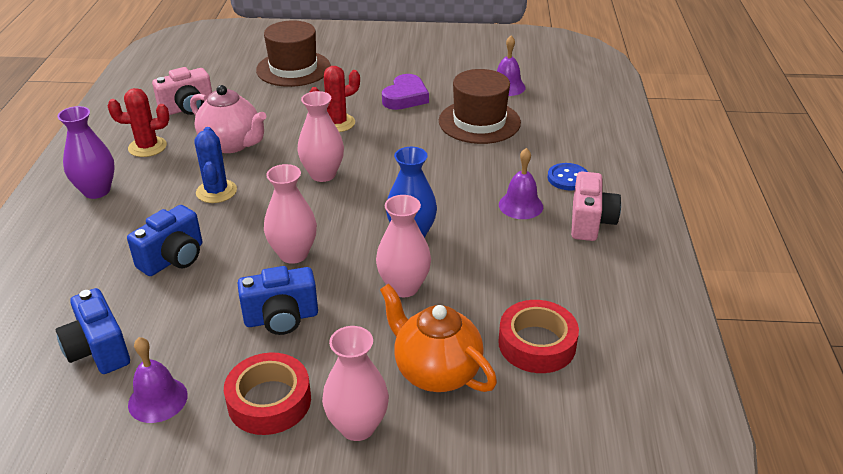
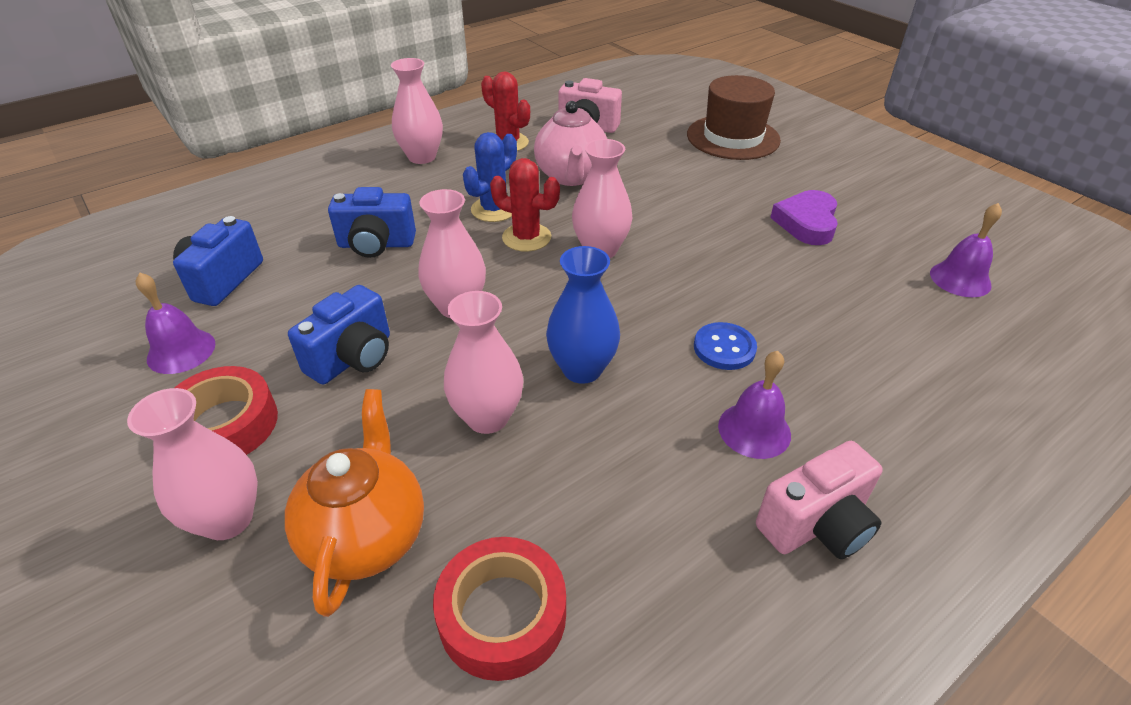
camera: 50 degrees right, 5 degrees up
purple vase [57,106,115,199] -> pink vase [391,58,443,164]
blue camera [237,266,318,335] -> blue camera turned 90 degrees counterclockwise [288,285,390,385]
red cactus [310,66,360,132] -> red cactus moved to [490,158,560,252]
purple heart [382,74,429,110] -> purple heart turned 120 degrees clockwise [770,190,838,245]
brown hat [439,69,521,144] -> none
blue button [548,163,588,191] -> blue button moved to [694,322,757,370]

